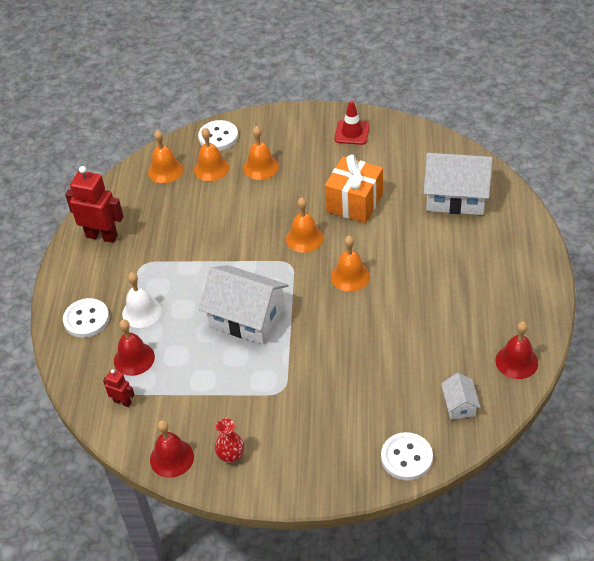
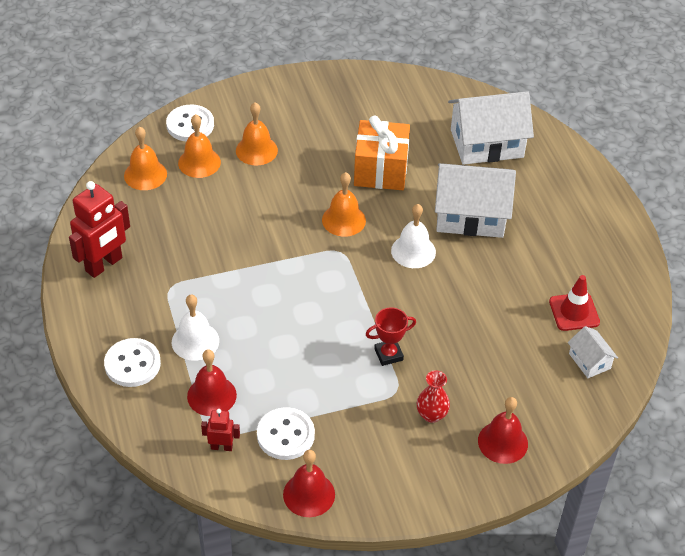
camera: 25 degrees left, 0 degrees up
red robot [65,166,124,243] -> red robot turned 135 degrees clockwise [69,181,130,278]
white house [199,265,289,345] -> white house moved to [435,163,516,238]
red vase [215,418,244,463] -> red vase moved to [416,370,450,423]
orange bell [331,236,370,292] -> white bell [391,204,436,268]
red traffic cone [334,100,370,145] -> red traffic cone moved to [549,275,600,331]
white button [381,432,433,481] -> white button moved to [257,407,315,460]
red bell [495,321,538,379] -> red bell moved to [478,397,528,464]
none -> red trophy [365,307,416,366]

